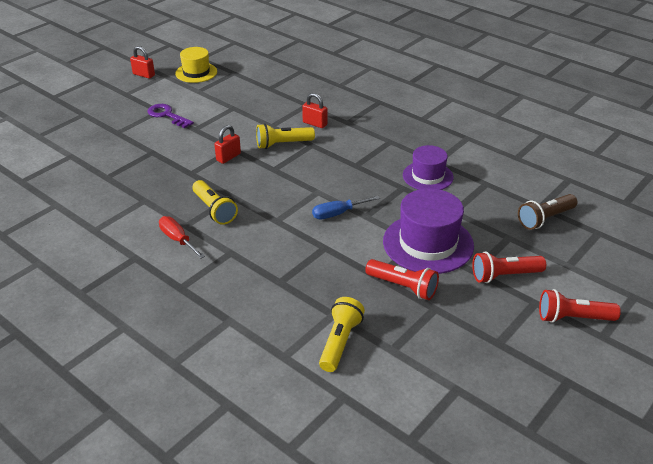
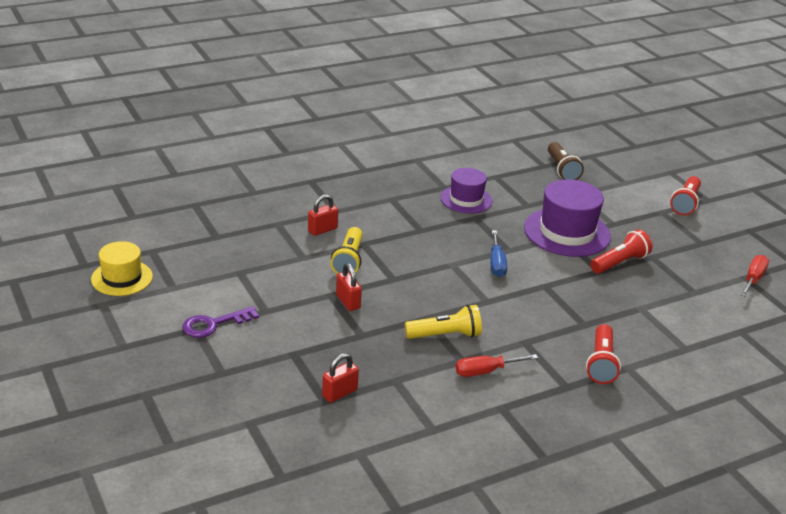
camera: 70 degrees left, 5 degrees down
red padlock [130,46,155,79] -> red padlock moved to [322,353,359,403]
yellow flashlight [319,297,365,372] -> none
red flashlight [472,251,546,283] -> red flashlight moved to [586,324,621,384]
none -> red screwdriver [741,255,769,297]

